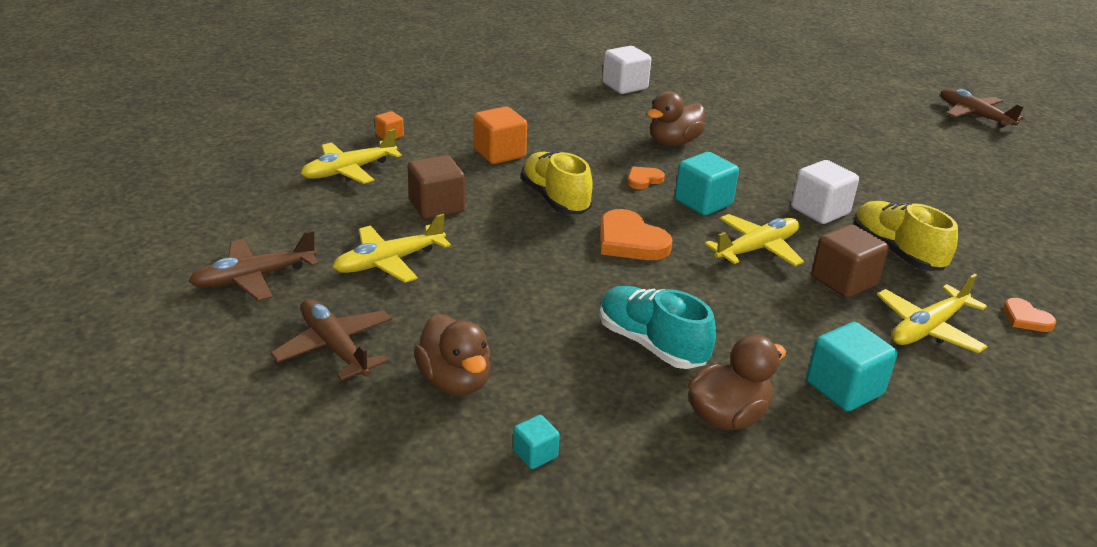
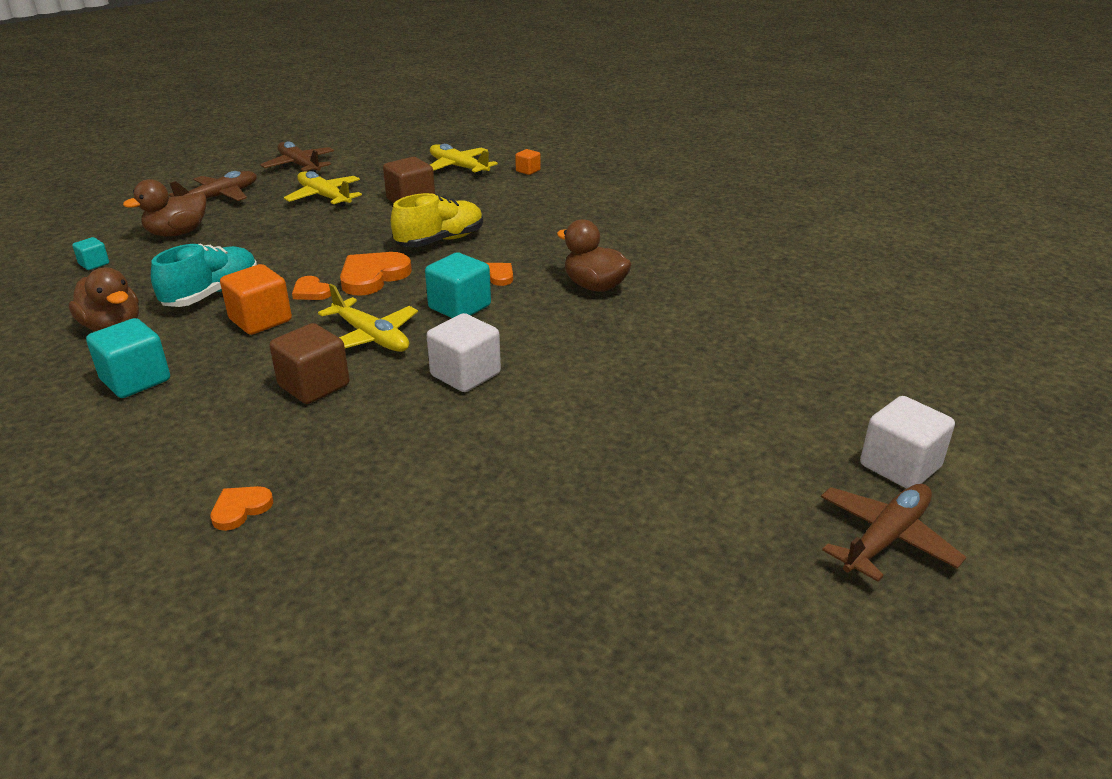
camera: 80 degrees right, 0 degrees up
orange cube [473,106,527,164] -> orange cube moved to [220,264,292,335]
white cube [602,46,651,94] -> white cube moved to [860,396,955,489]
yellow shoe [854,201,958,271] -> none
yellow plane [877,274,988,353] -> none
none -> orange heart [292,276,331,300]

